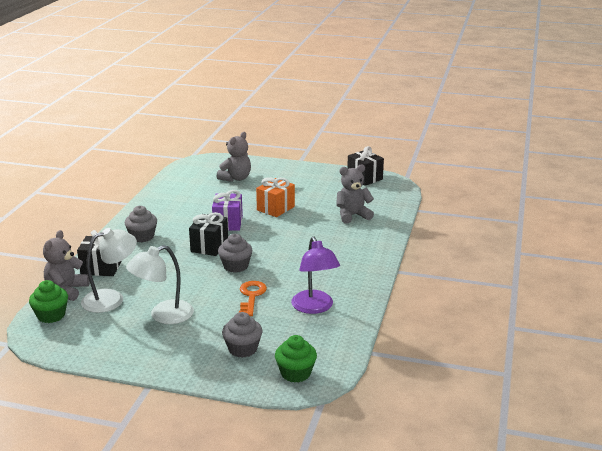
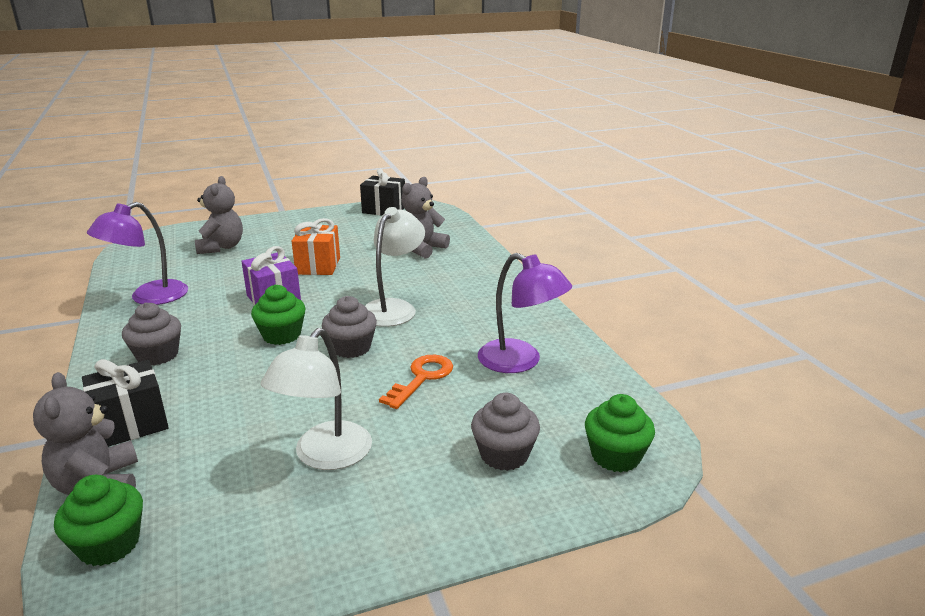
camera: 35 degrees left, 0 degrees up
white lamp [81,228,137,313] -> white lamp moved to [365,207,425,327]
black gift [189,212,228,256] -> green cupcake [251,284,306,345]
orange key [239,281,267,316] -> orange key turned 60 degrees clockwise [379,355,453,409]
none -> purple lamp [87,202,188,305]

